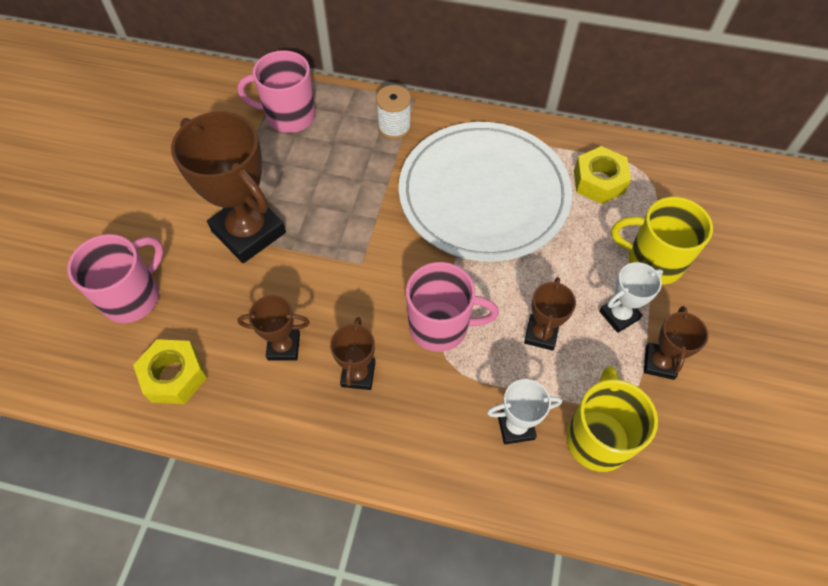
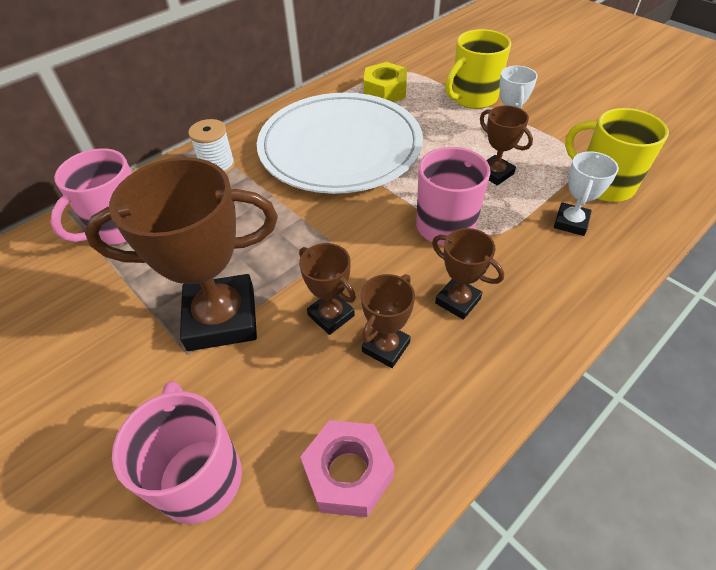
camera: 55 degrees left, 10 degrees down
yellow nut [133,339,207,404] -> pink nut [300,420,395,517]
brown trophy [644,306,709,380] -> brown trophy moved to [299,243,356,335]

